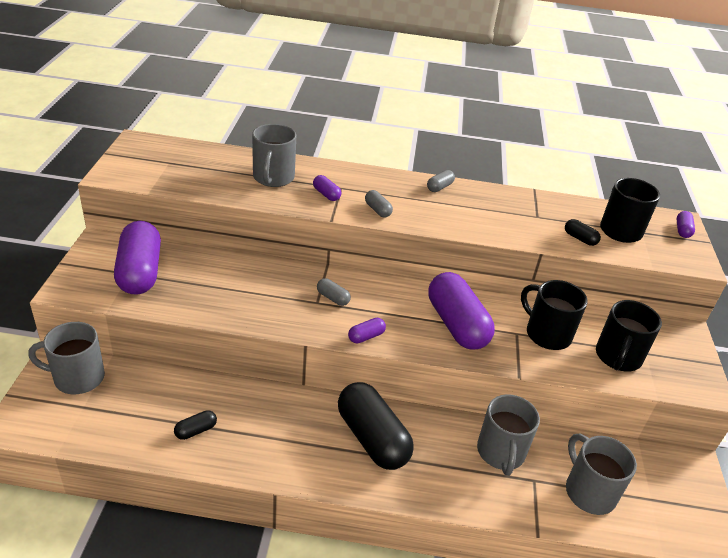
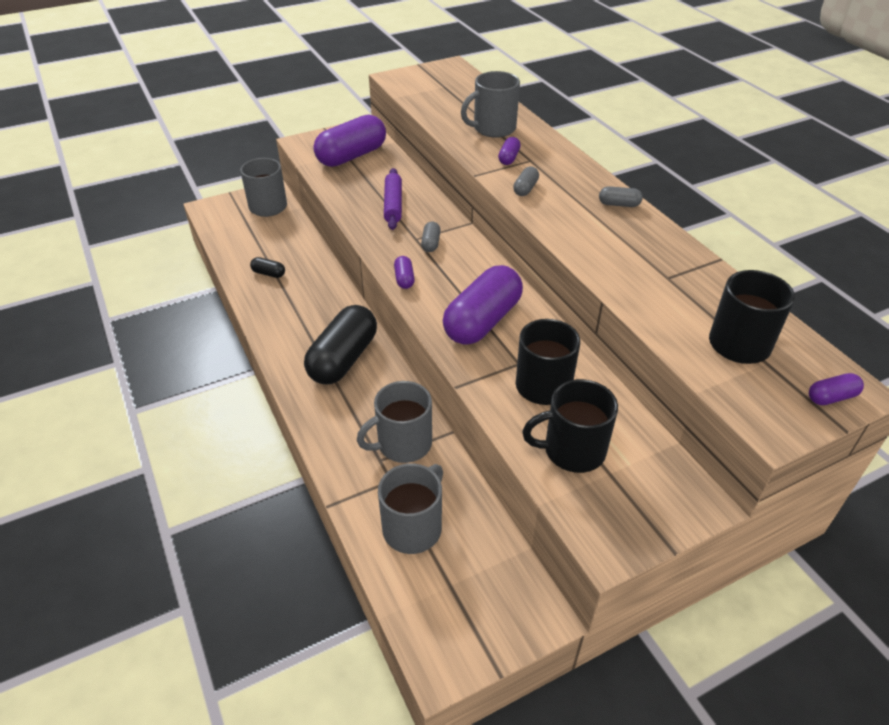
camera: 60 degrees right, 5 degrees up
purple capsule [348,318,386,343] -> purple capsule turned 60 degrees clockwise [394,256,415,289]
black capsule [565,219,601,246] -> none
none -> purple rolling pin [384,168,402,230]

